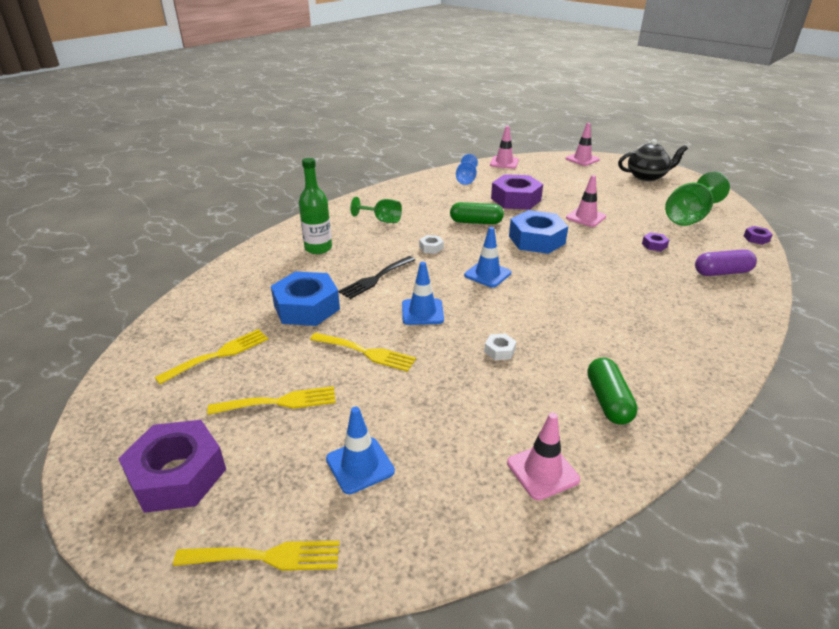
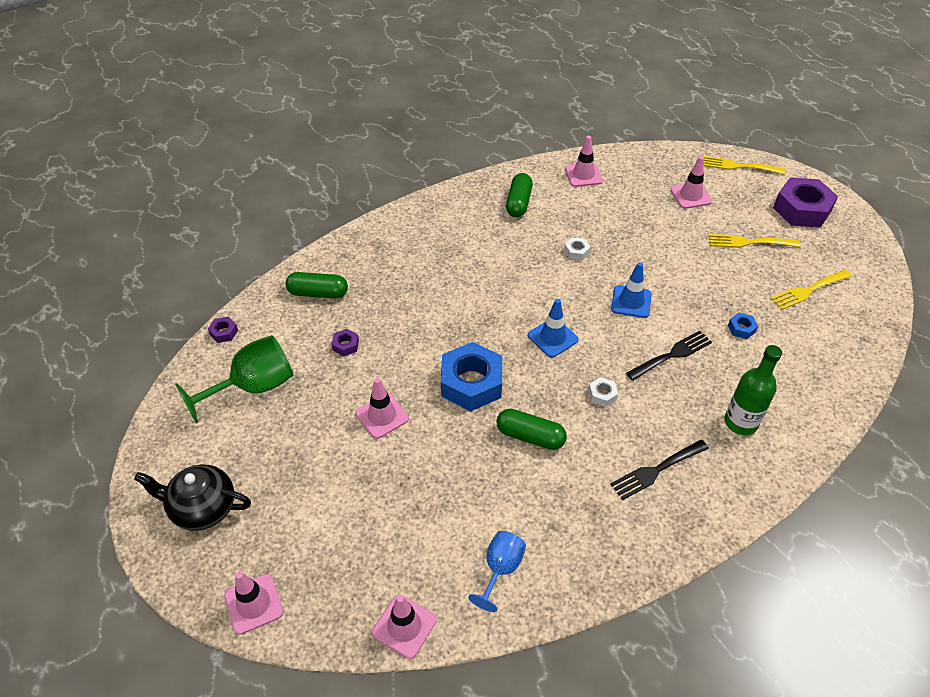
camera: 165 degrees left, 15 degrees up
blue nut [271,271,340,326] -> blue nut [728,312,758,339], size x0.43
yellow fork [310,333,416,372] -> none
blue traffic cone [326,407,395,494] -> pink traffic cone [670,156,712,209]
green goblet [350,197,402,223] -> black fork [610,440,709,500]
purple nut [491,174,543,210] -> none
purple capsule [695,249,757,276] -> green capsule [285,272,348,298]

